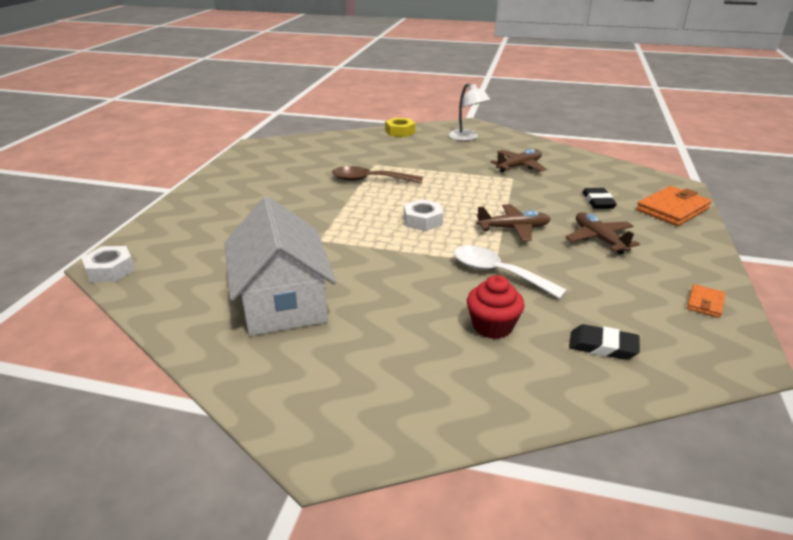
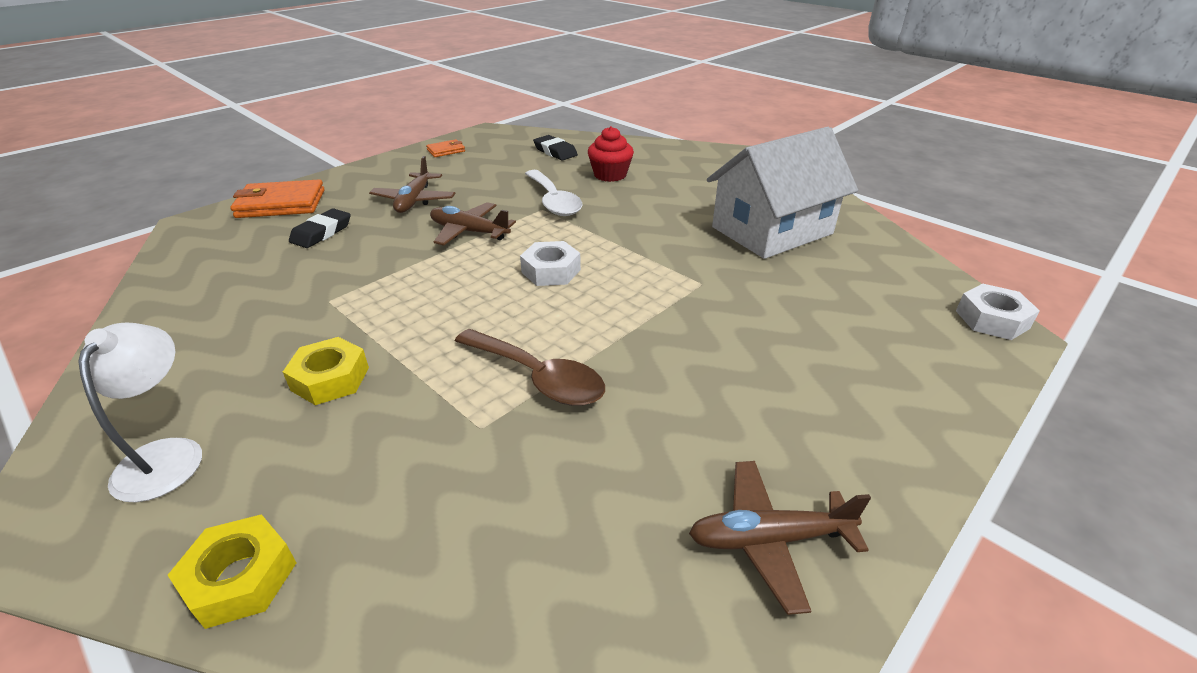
camera: 150 degrees left, 5 degrees up
white house [224,196,337,336] -> white house turned 45 degrees clockwise [707,127,858,259]
brown plane [490,149,546,173] -> brown plane moved to [689,461,871,615]
none -> yellow nut [283,337,369,405]

